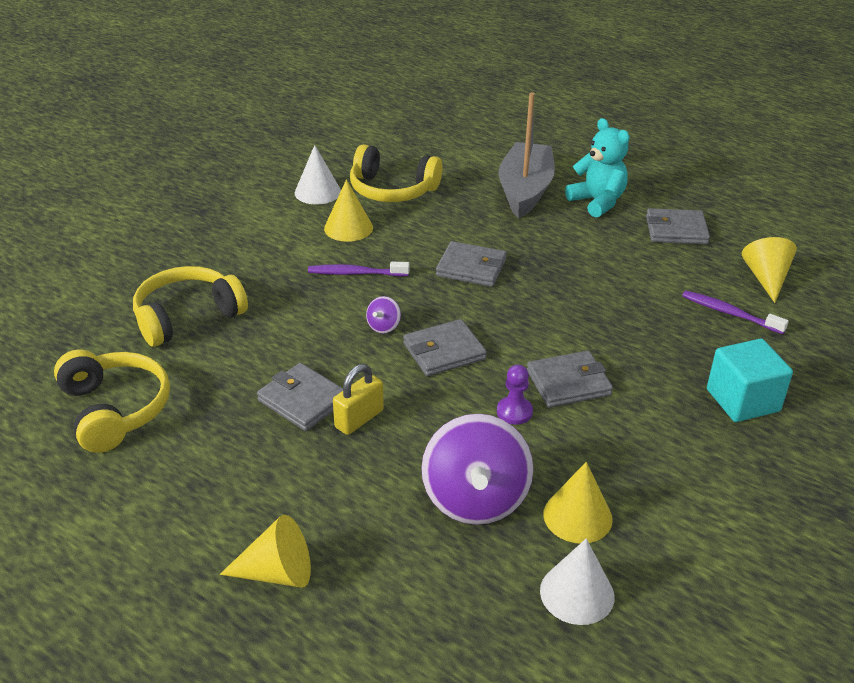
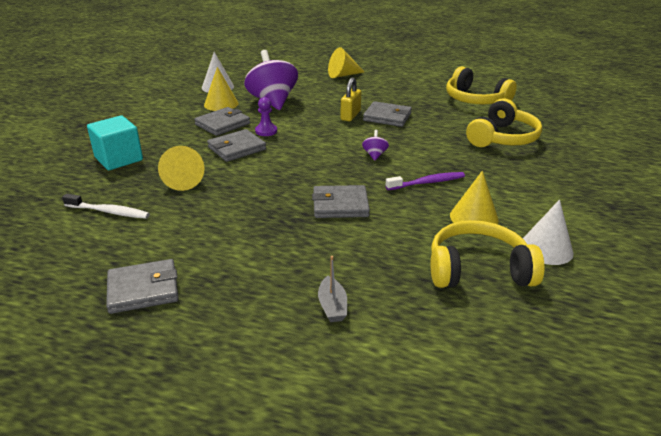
camera: 160 degrees right, 5 degrees down
grey wallet [403,319,487,376] -> grey wallet moved to [194,107,250,136]
grey boat [499,92,555,218] -> grey boat [318,256,347,322], size x0.41
turquoise teddy bear [565,118,630,217] -> none
purple toothbrush [682,291,789,334] -> white toothbrush [62,194,150,219]
yellow cone [742,237,797,303] -> yellow cone moved to [158,146,204,191]

